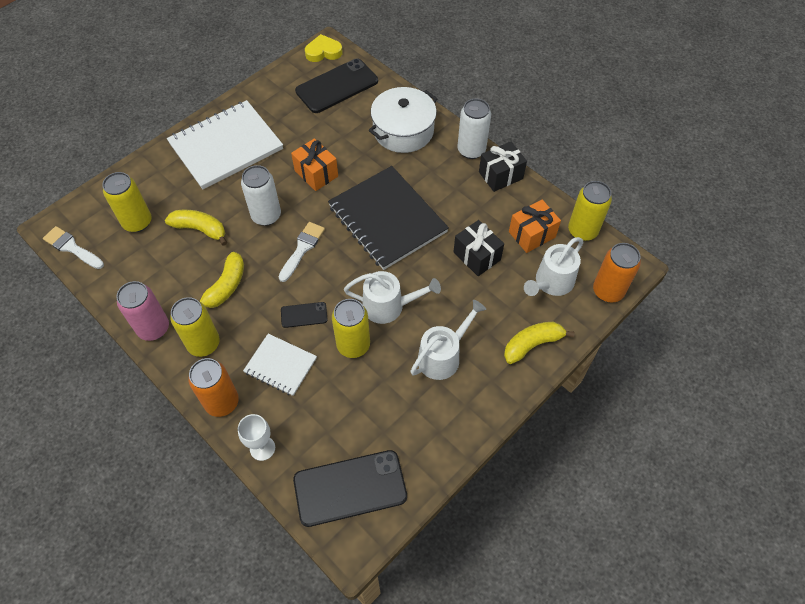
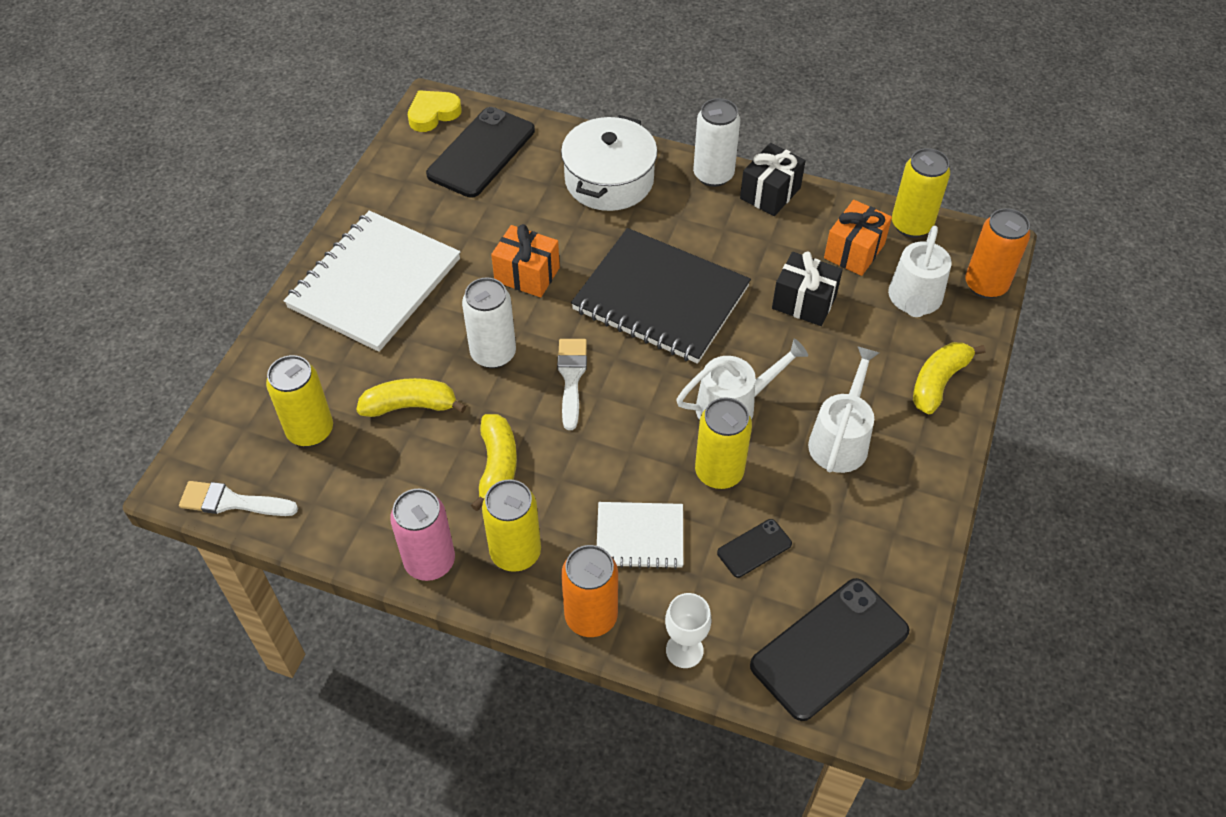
camera: 25 degrees left, 5 degrees down
black phone [281,302,328,328] -> black phone moved to [717,519,792,578]

